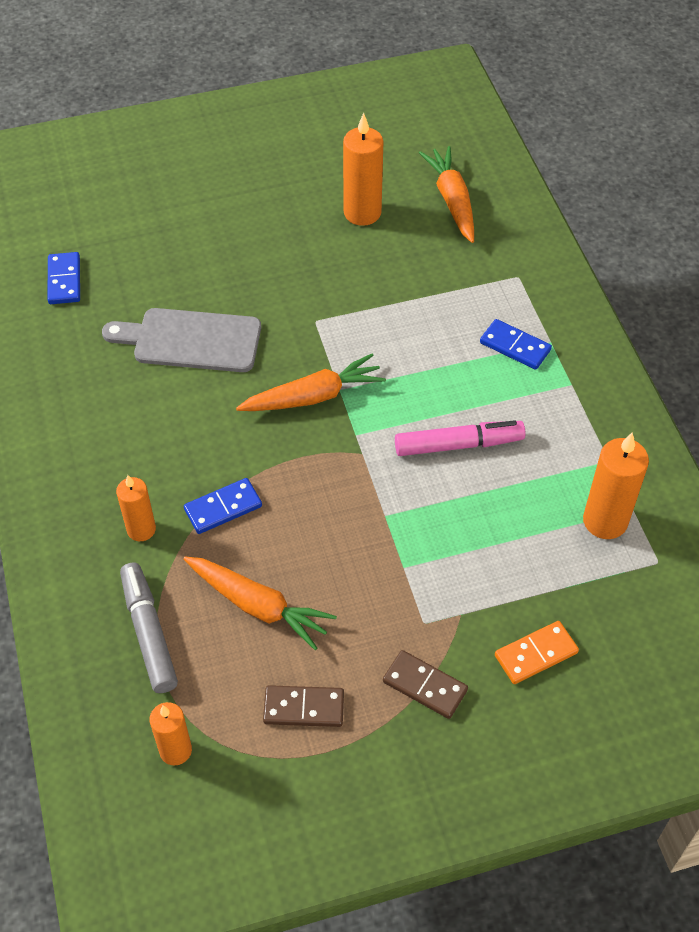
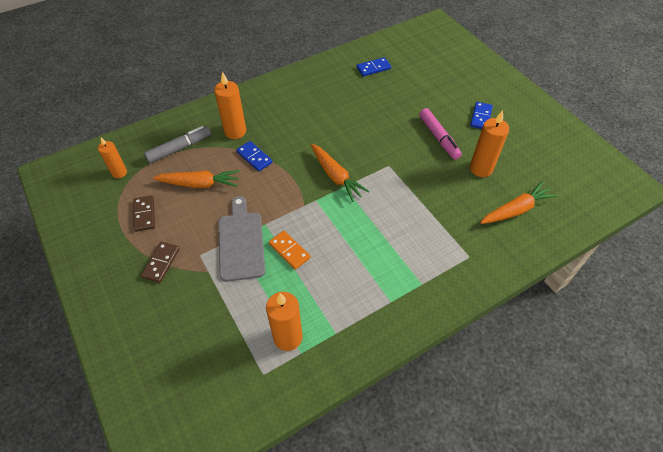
camera: 75 degrees right, 0 degrees up
grey cutting board [102,308,261,372] -> grey cutting board moved to [218,196,265,282]
orange candle [116,475,156,541] -> orange candle [214,71,246,139], size x1.55
orange carrot [184,556,337,650] -> orange carrot turned 105 degrees counterclockwise [153,170,240,188]
pink marker [395,420,526,456] -> pink marker moved to [419,108,462,160]
blue domino [480,319,552,370] -> blue domino moved to [470,102,493,129]
orange domino [495,621,579,684] -> orange domino moved to [269,231,310,269]

